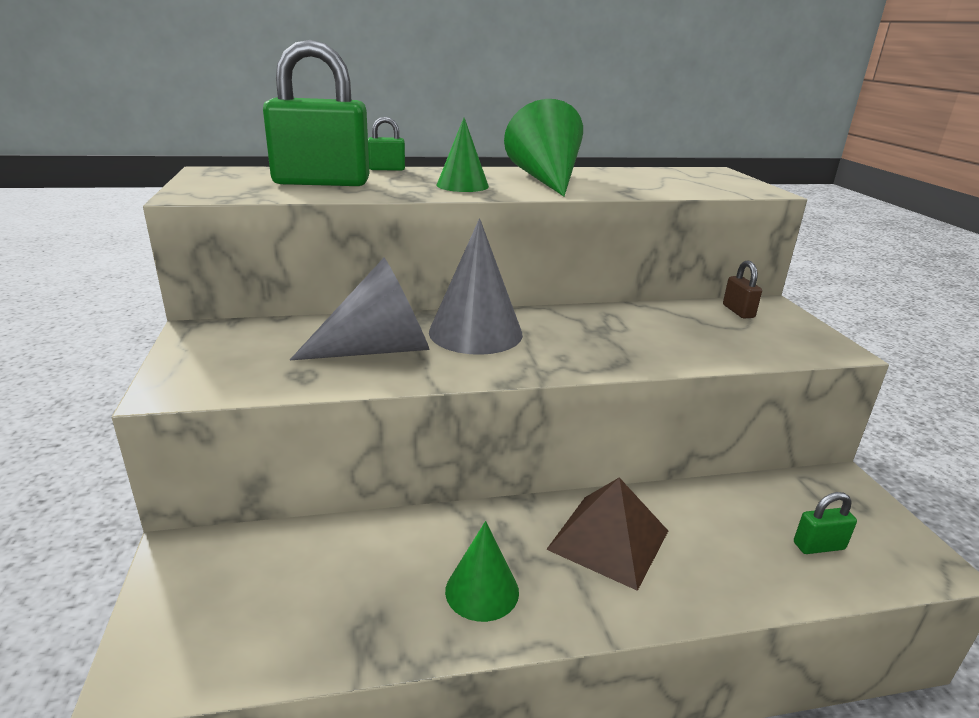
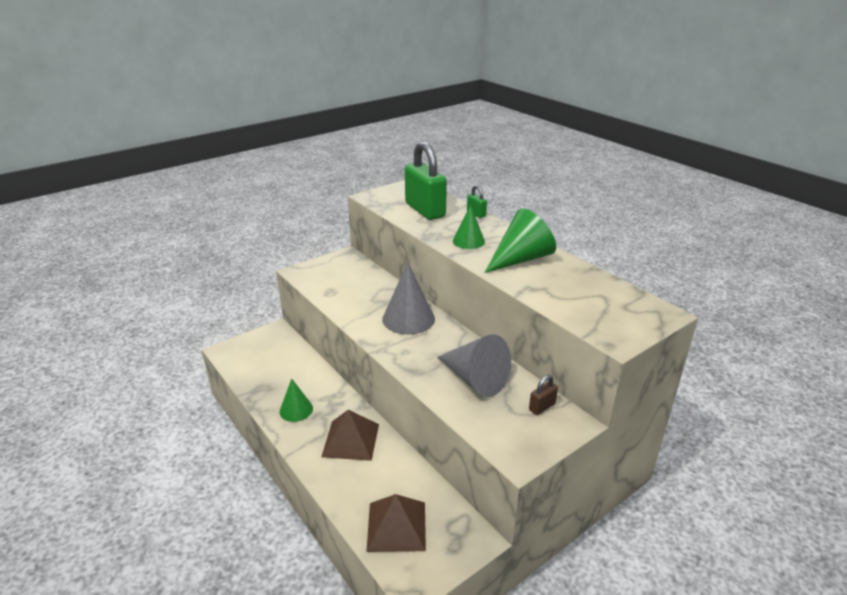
camera: 65 degrees right, 5 degrees up
grey cone [290,258,430,360] -> grey cone moved to [438,334,511,397]
green padlock [794,492,857,554] -> brown pyramid [366,494,426,552]

